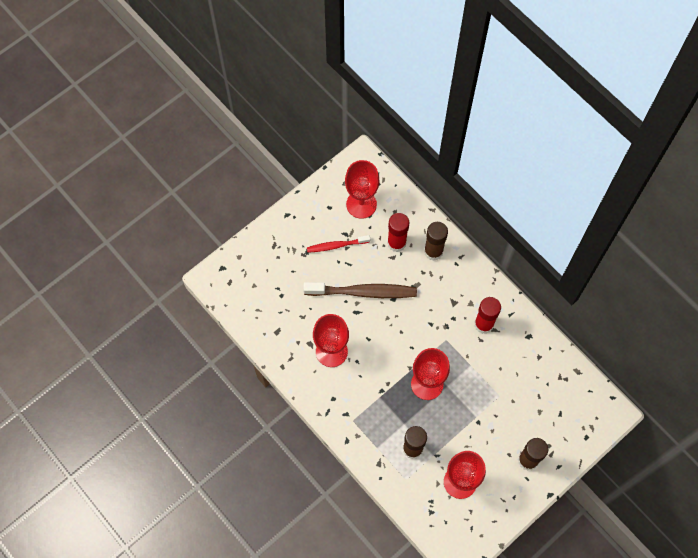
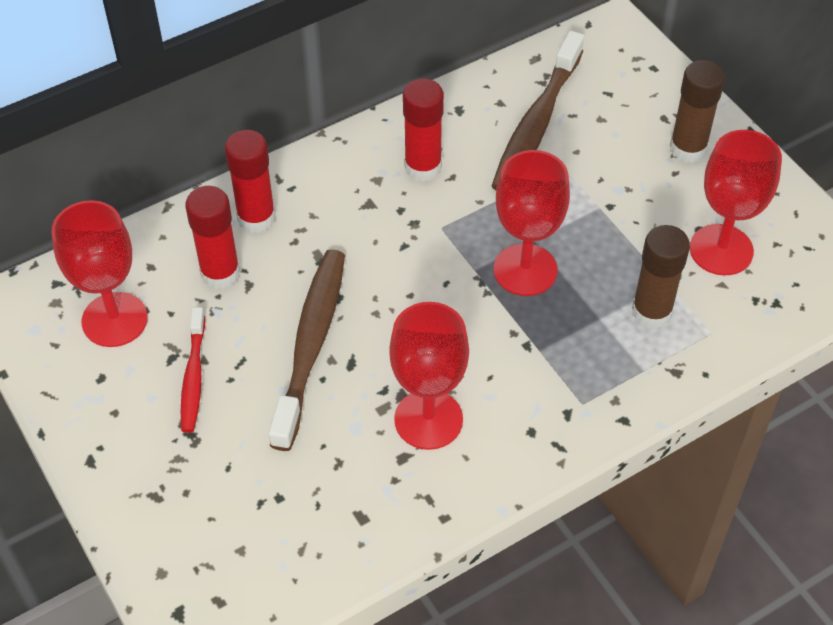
camera: 80 degrees left, 15 degrees down
brown glue stick [424,222,448,261] -> red glue stick [225,130,276,233]
none -> brown toothbrush [492,31,584,190]

